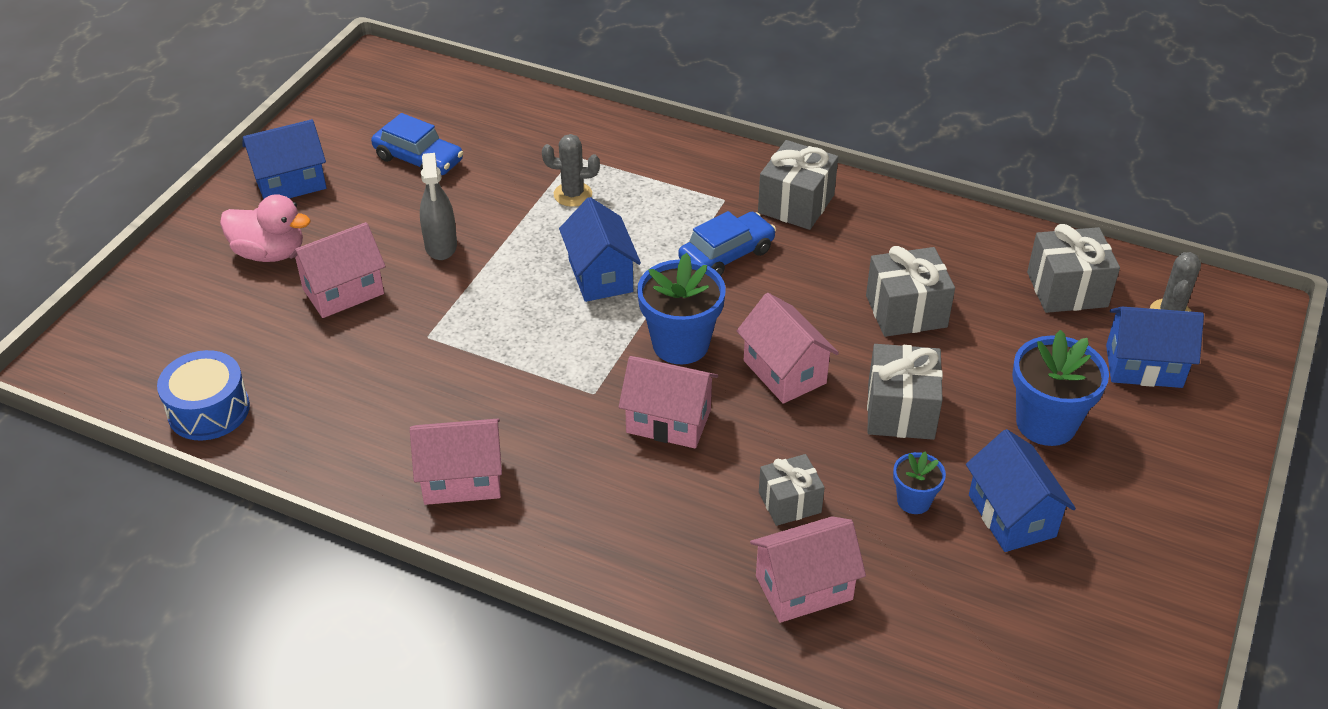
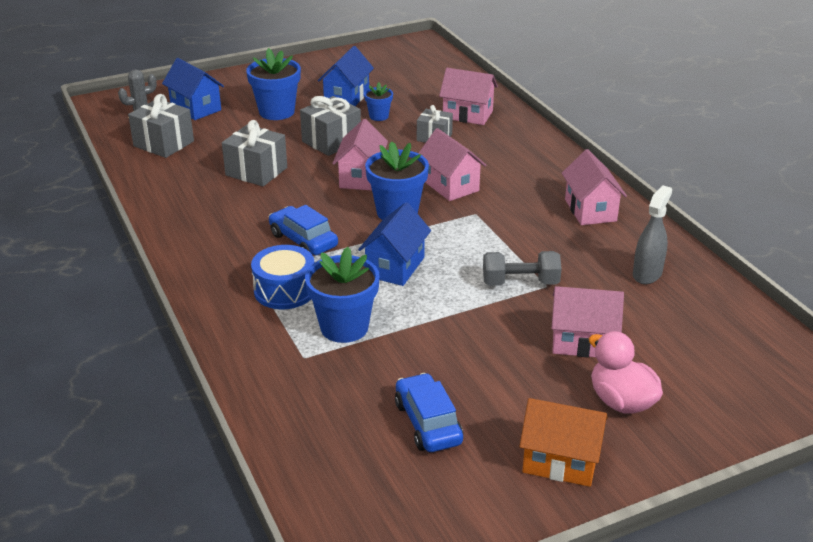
camera: 140 degrees left, 10 degrees down
blue drum [157,350,250,441] -> blue drum moved to [251,245,314,309]
blue house [243,119,327,199] -> orange house [519,398,608,487]
pink house [410,419,502,505] -> pink house turned 45 degrees clockwise [562,149,627,225]
grey spray bottle [420,153,457,260] -> grey spray bottle moved to [633,185,672,284]
grey cactus [542,134,600,207] -> blue flower pot [305,247,380,343]
blue car [678,211,776,276] -> blue car turned 45 degrees clockwise [269,205,338,255]
grey gift [758,140,838,230] -> none
none -> grey dumbbell [483,251,562,286]

